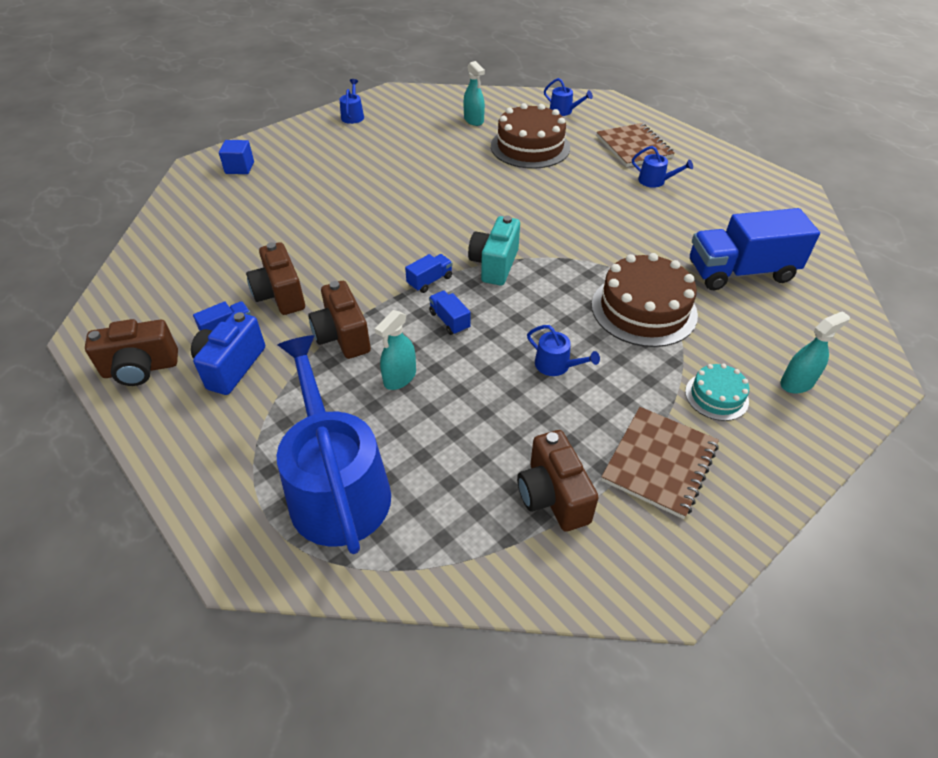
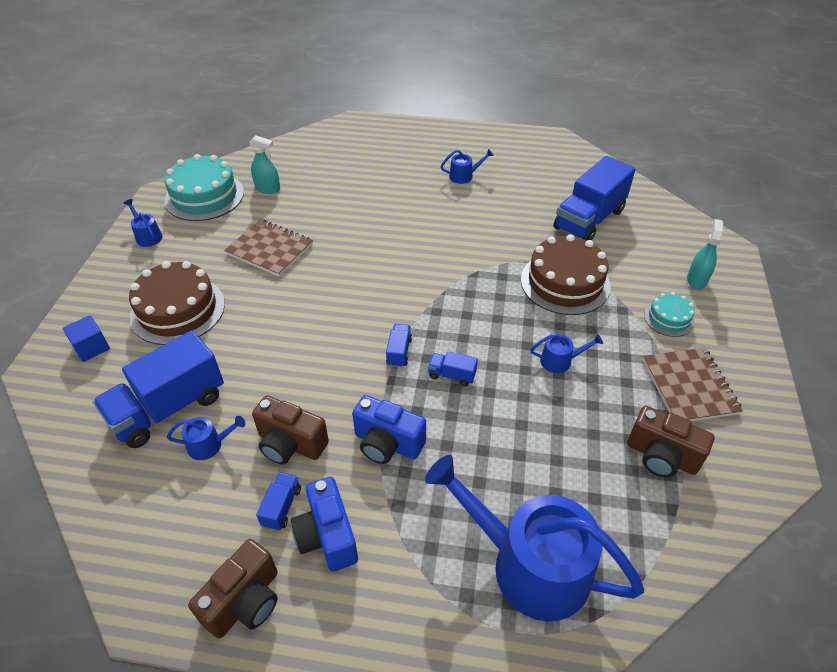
camera: 40 degrees left, 0 degrees up
brown camera [308,281,371,359] -> blue camera [352,395,426,464]
turquoise spray bottle [375,310,416,390] -> none
turquoise camera [468,215,520,285] -> none
brown cake [491,103,570,169] -> brown cake moved to [129,261,225,345]
blue watering can [544,78,593,116] -> blue watering can moved to [167,416,246,460]
brown notebook [597,123,675,167] -> brown notebook moved to [224,219,313,277]
none -> blue truck [93,330,224,448]
none -> turquoise cake [164,154,244,221]

